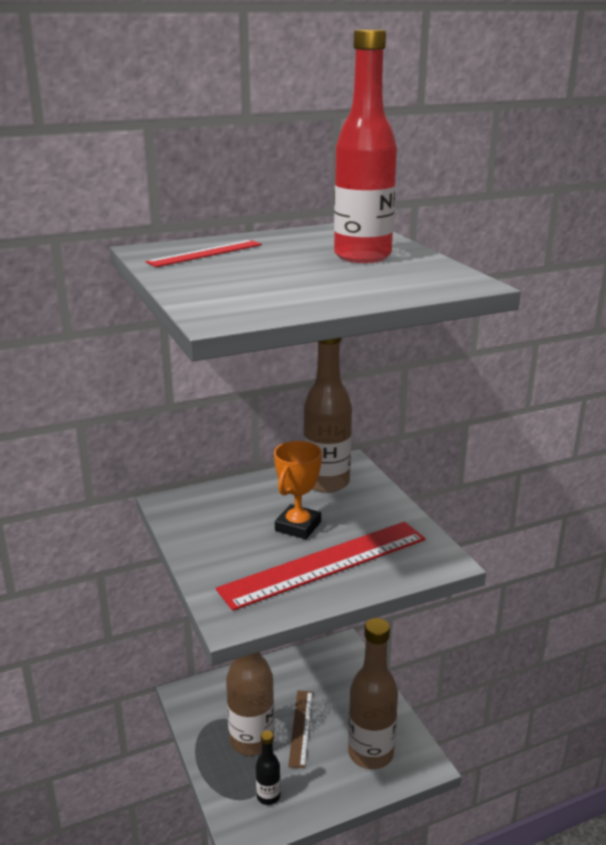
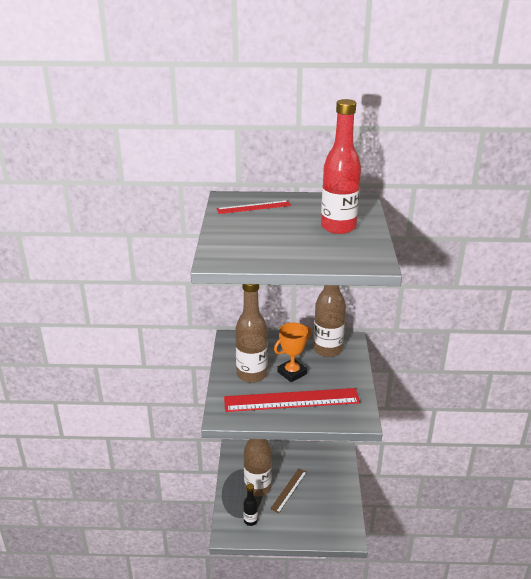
camera: 25 degrees right, 5 degrees up
brown bottle [348,618,398,769] -> brown bottle moved to [235,284,268,383]

